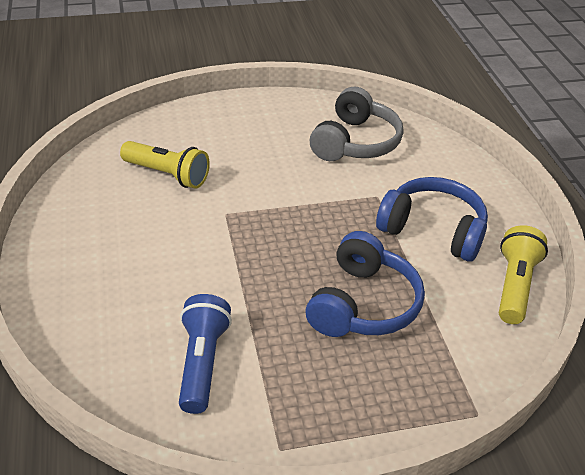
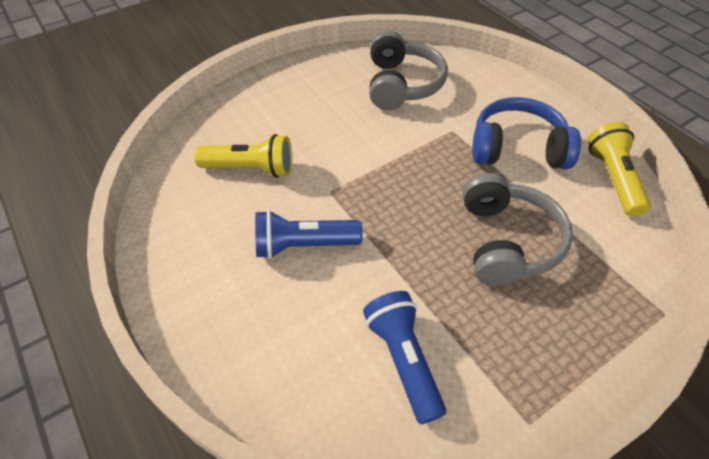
camera: 20 degrees left, 10 degrees up
blue headphones [306,231,425,337] -> grey headphones [463,173,573,286]
none -> blue flashlight [255,210,363,259]

